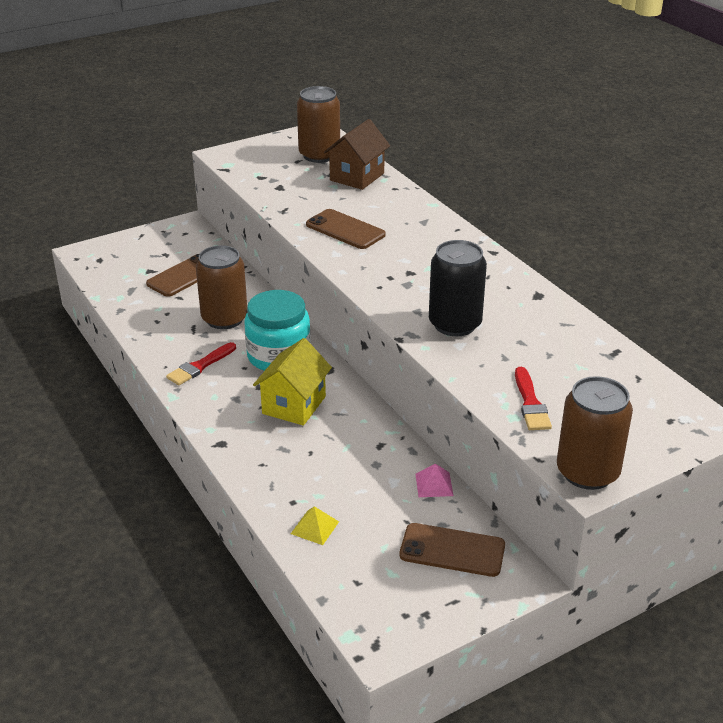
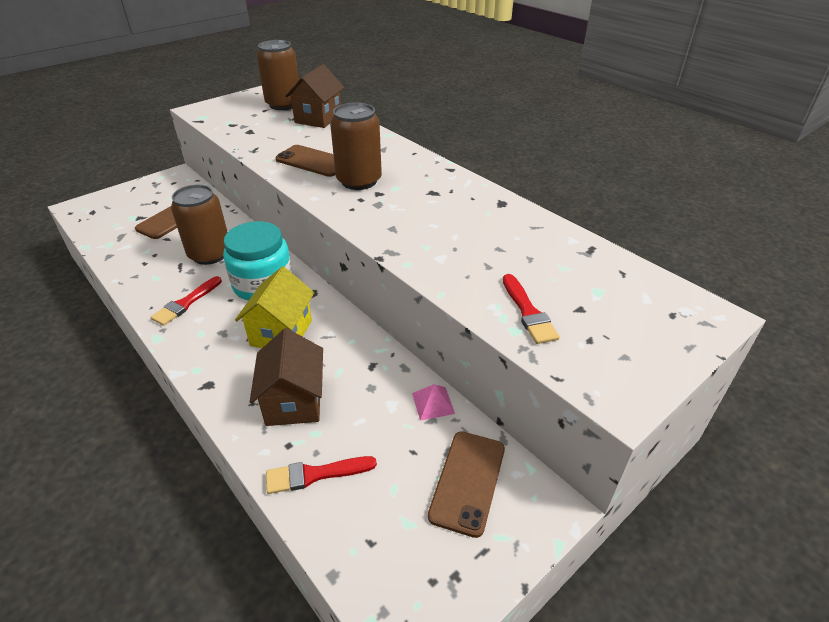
camera: 10 degrees left, 5 degrees up
yellow pyramid [291,506,339,545] -> red brush [266,456,377,494]
brown phone [400,523,505,577] -> brown phone turned 75 degrees counterclockwise [428,431,505,538]
black can [429,240,487,336] -> none
brown can [557,376,633,490] -> brown can moved to [330,103,382,190]
none -> brown house [250,328,323,426]

